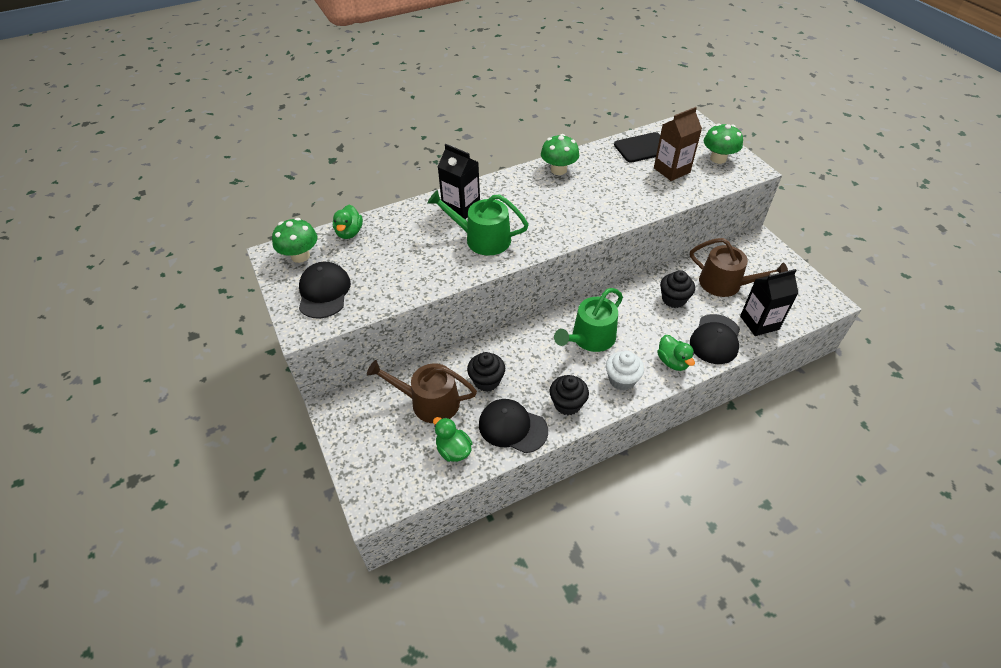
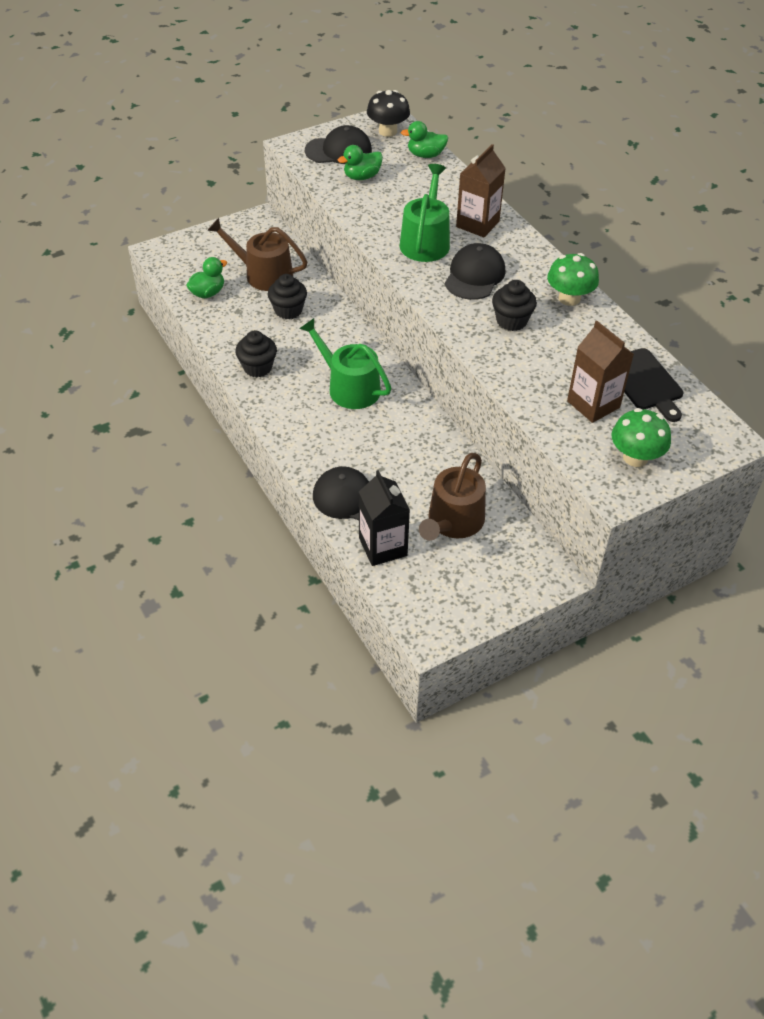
camera: 85 degrees right, 0 degrees up
green mushroom [272,218,317,263] -> black mushroom [367,90,410,137]
brown watering can [367,360,477,423] -> brown watering can turned 75 degrees counterclockwise [207,218,307,291]
black carton [438,144,480,219] -> brown carton [456,144,506,237]
black cap [479,399,548,453] -> black cap moved to [445,243,506,300]
white cupcake [606,351,644,391] -> none
green duck [657,335,695,371] -> green duck moved to [338,145,383,180]
black cupcake [660,270,695,308] -> black cupcake moved to [492,280,537,331]

